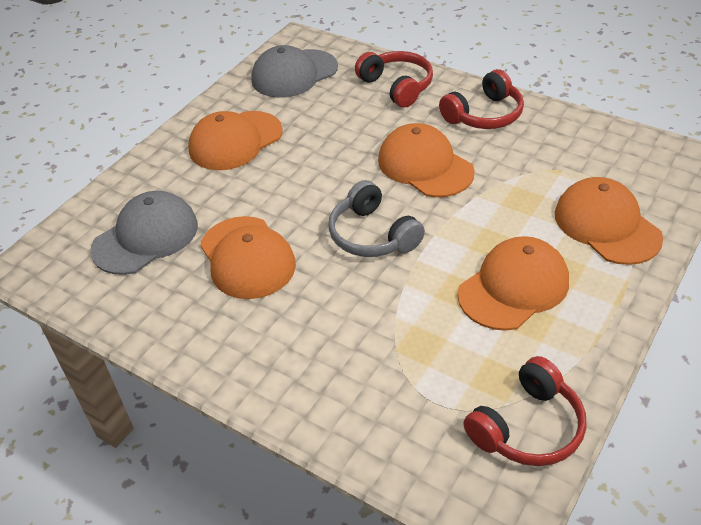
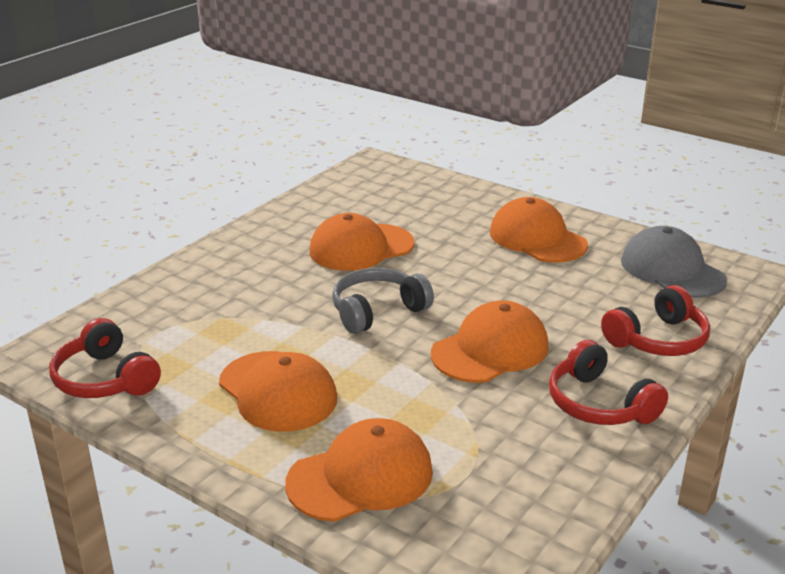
camera: 90 degrees right, 15 degrees down
grey cap [90,191,198,275] -> none

